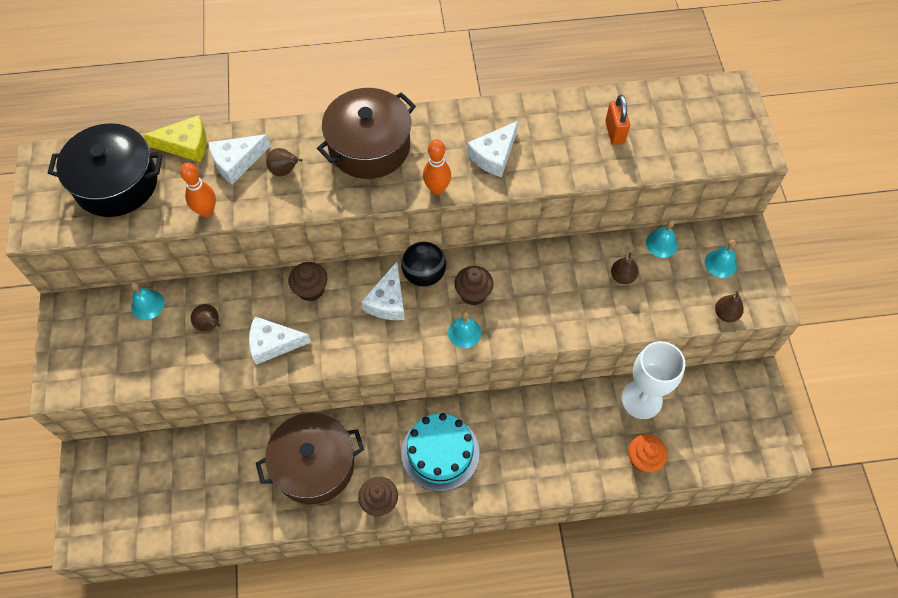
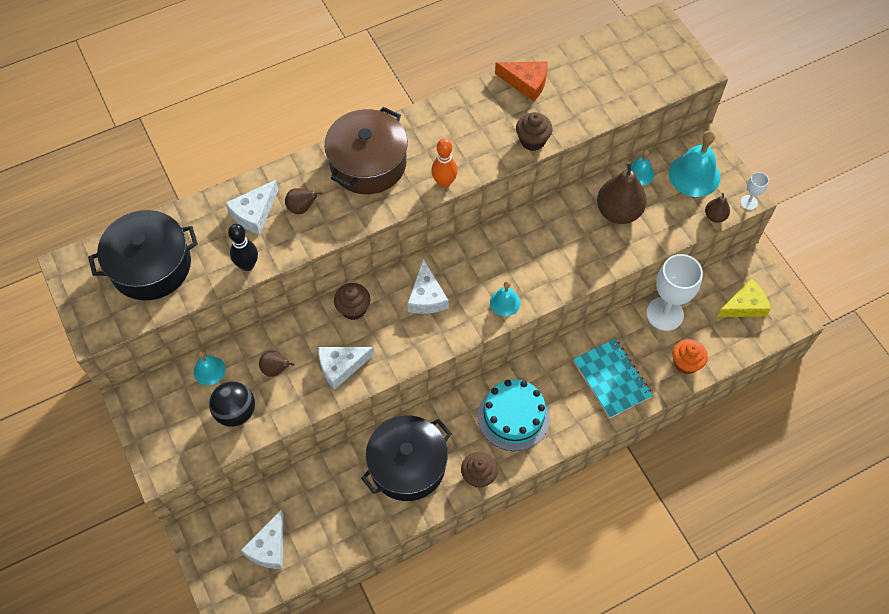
camera: 20 degrees left, 0 degrees up
yellow cheese [143,115,207,162] -> yellow cheese moved to [717,278,771,317]
orange bowling pin [180,163,216,217] -> black bowling pin [228,224,258,271]
brown pot [256,413,364,504] -> black pot [361,415,452,501]
black ball [401,242,446,287] -> black ball moved to [209,382,255,427]
brown cupcake [455,266,493,305] -> brown cupcake moved to [516,112,553,151]
white cheese [467,121,518,177] -> white cheese moved to [241,510,284,569]
orange padlock [605,95,630,145] -> none
brown pear [611,252,638,284] -> brown pear [597,162,646,224], size x1.99
turquoise bell [705,239,737,278] -> turquoise bell [669,130,720,197], size x1.79
none -> orange cheese [495,61,548,102]
none -> turquoise notebook [573,339,653,418]
none -> white goblet [740,172,769,210]

